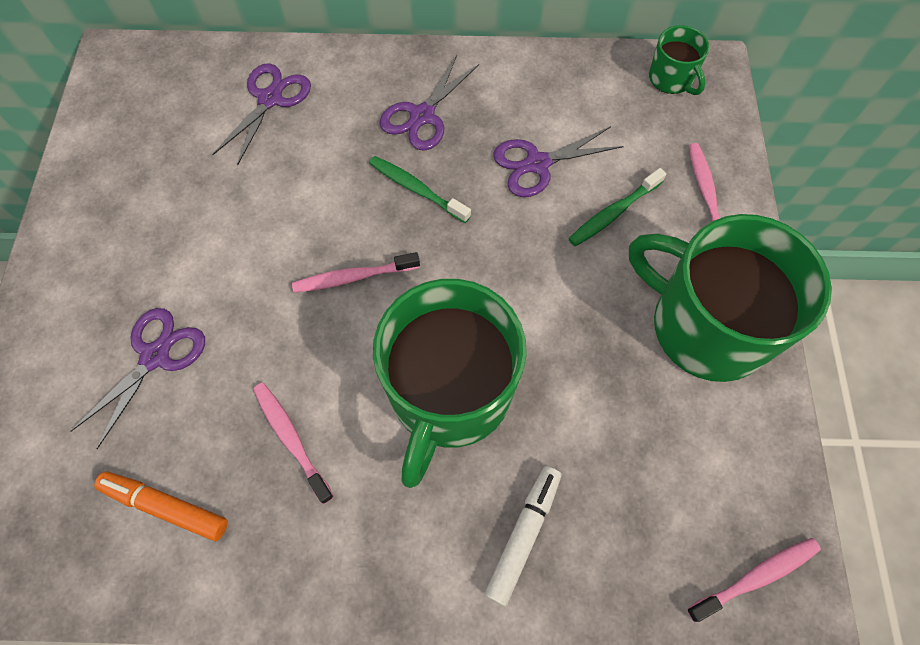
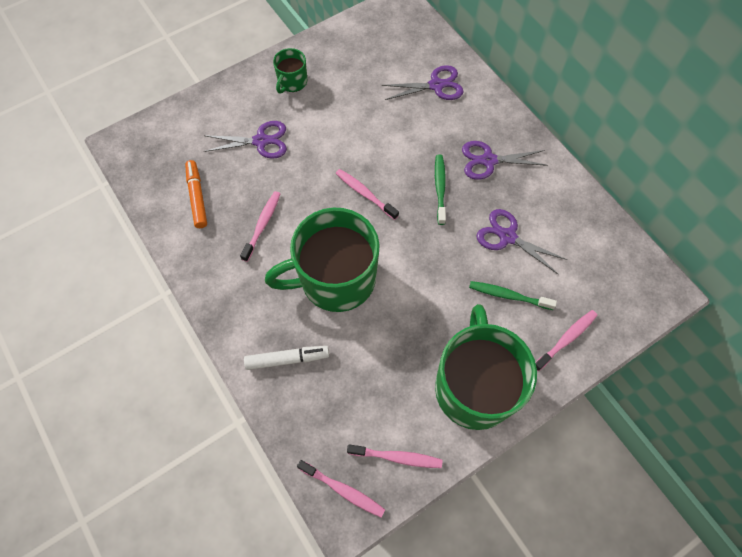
camera: 55 degrees right, 0 degrees up
green mug [649,25,709,95] -> green mug moved to [273,48,307,94]
none -> pink toothbrush [347,444,442,468]

